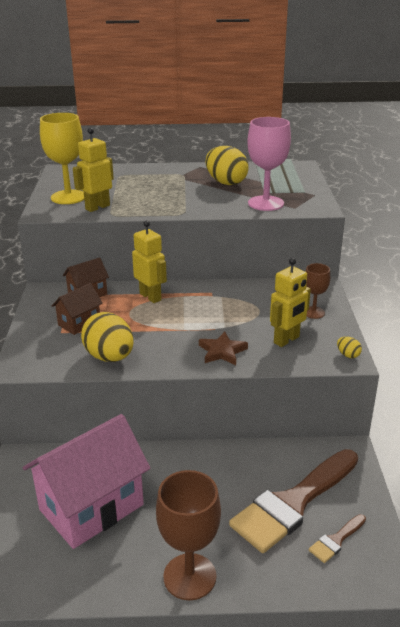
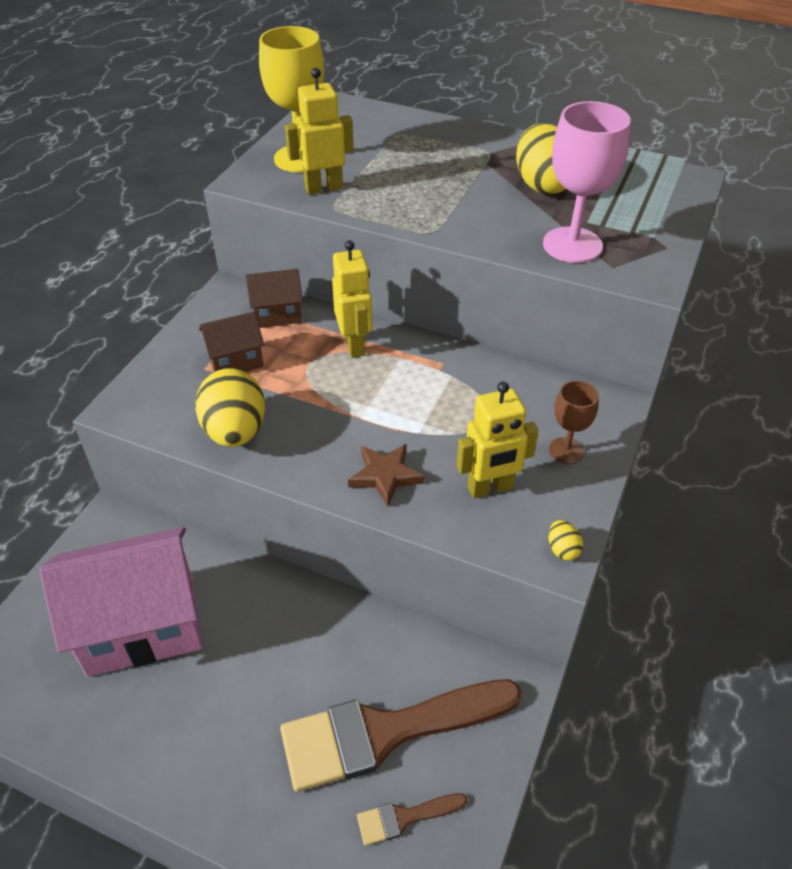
camera: 25 degrees right, 15 degrees up
brown goblet [156,470,221,600] -> none

